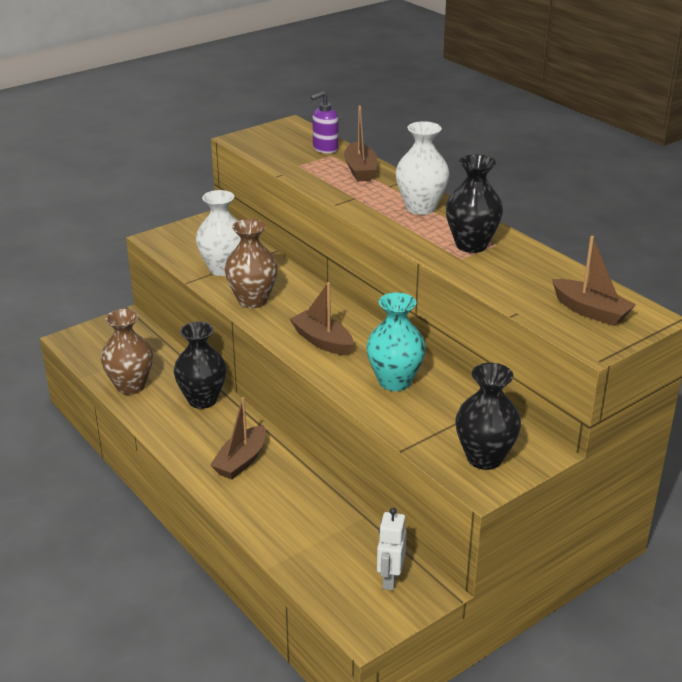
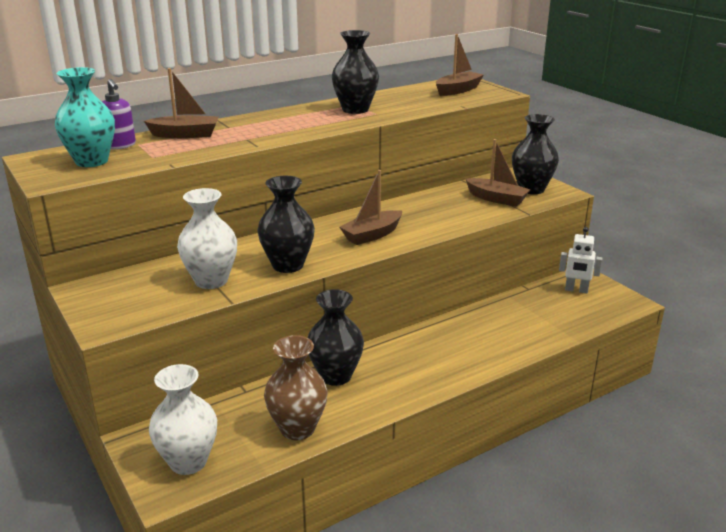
camera: 85 degrees left, 5 degrees down
brown boat [210,397,266,480] -> brown boat moved to [466,139,531,207]
brown vase [225,219,278,308] -> black vase [258,176,315,273]
turquoise vase [367,292,426,391] -> turquoise vase moved to [55,67,115,167]
white vase [396,121,450,215] -> white vase moved to [149,364,217,475]

